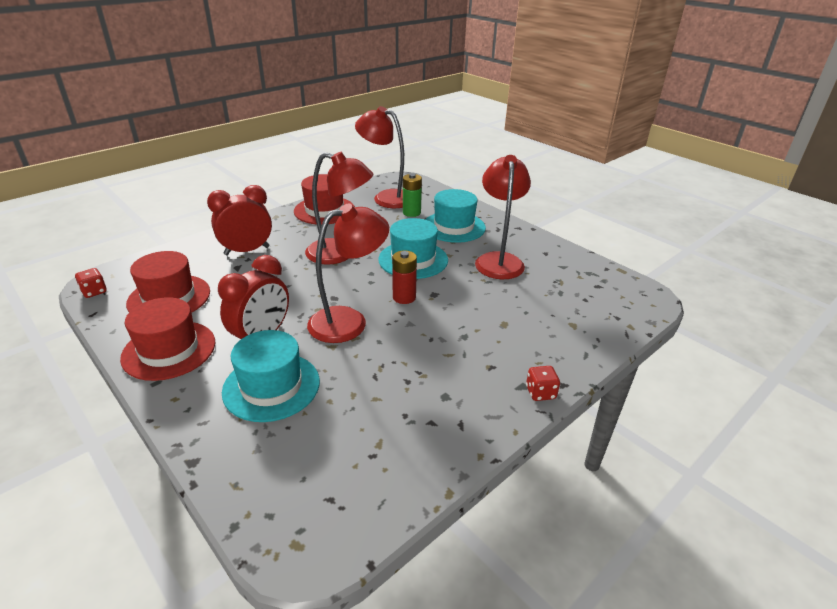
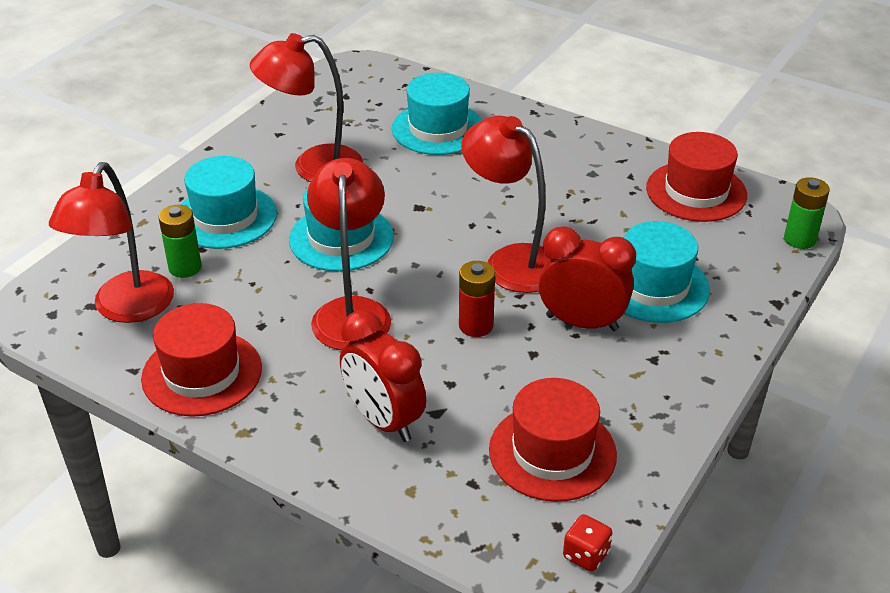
camera: 105 degrees left, 5 degrees up
red hat [120,297,215,381] -> red hat moved to [646,132,747,222]
red battery [392,251,417,304] -> red battery moved to [459,261,495,337]
red dice [526,366,560,401] -> none
none -> turquoise hat [392,73,482,155]
none -> green battery [784,177,830,249]

